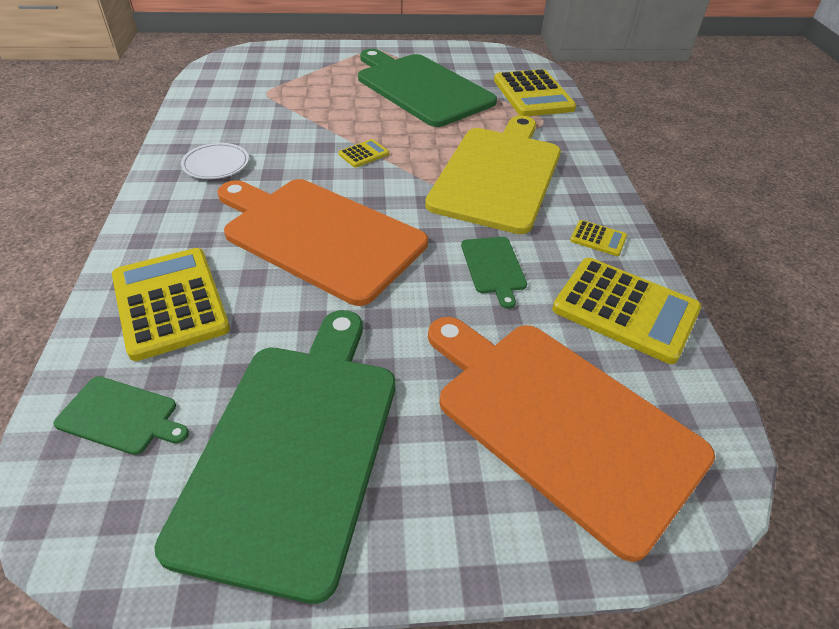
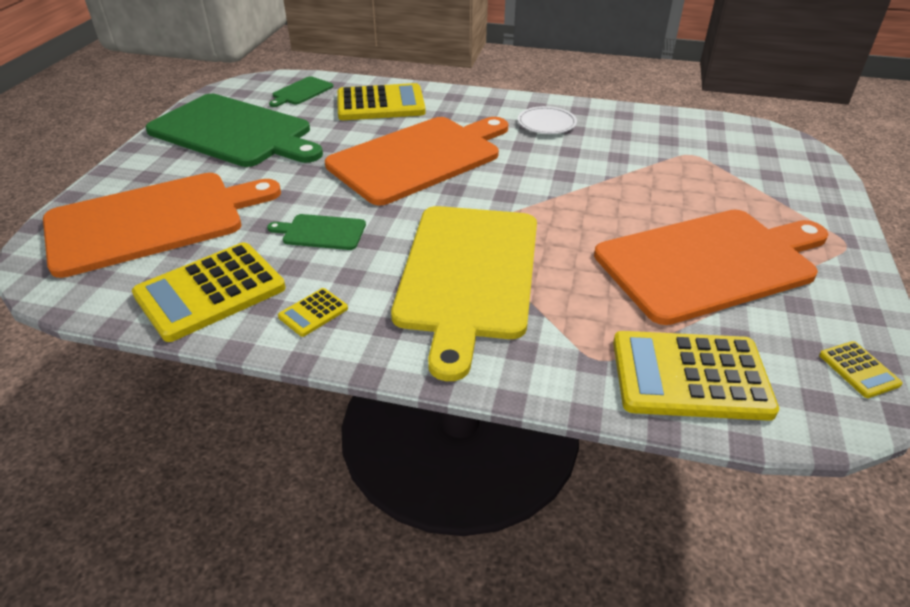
camera: 110 degrees right, 5 degrees down
yellow calculator [338,139,389,168] -> yellow calculator moved to [819,341,903,398]
green cutting board [358,49,497,127] -> orange cutting board [594,210,829,325]
yellow cutting board [425,115,561,234] -> yellow cutting board turned 60 degrees clockwise [391,206,537,381]

